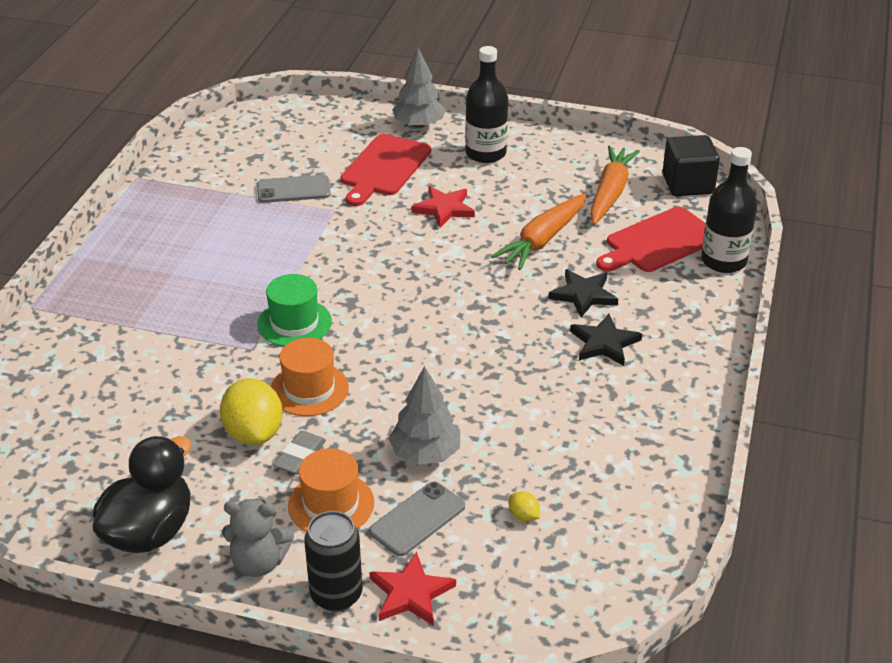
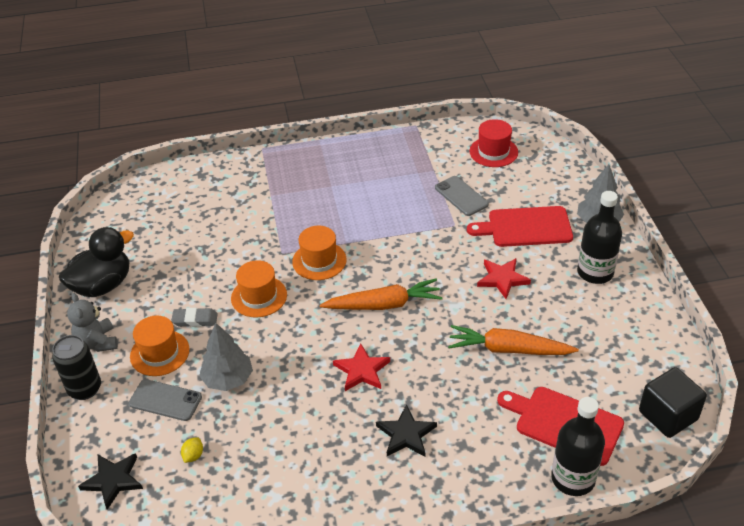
camera: 65 degrees right, 5 degrees up
black duck [92,436,191,553] -> black duck turned 45 degrees counterclockwise [59,227,134,297]
yellow lemon [220,378,283,445] -> none
green hat [257,274,332,347] -> orange hat [292,226,347,280]
red star [369,552,456,626] -> red star moved to [333,343,390,391]
black star [548,269,618,317] -> black star moved to [78,453,143,510]
orange carrot [590,146,640,225] -> orange carrot moved to [320,279,443,310]
none -> red hat [469,119,518,167]

